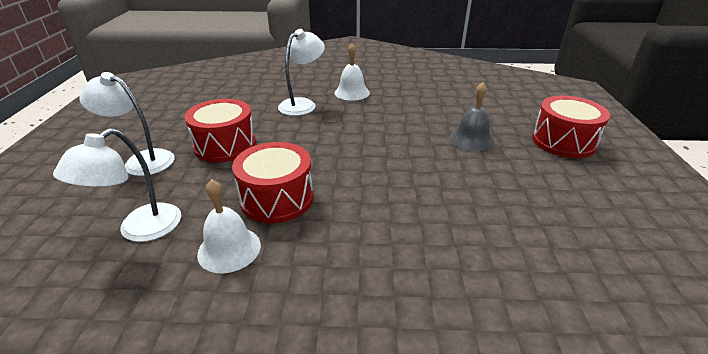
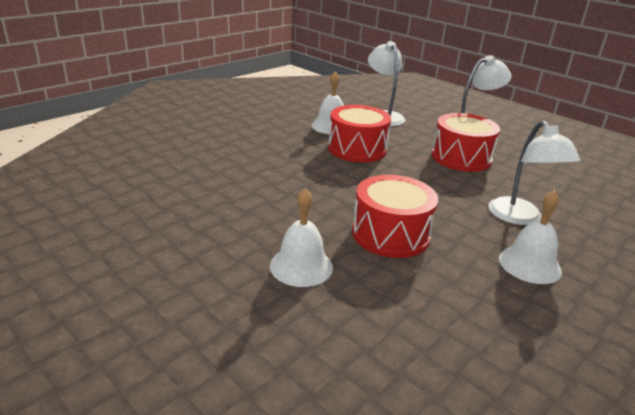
camera: 130 degrees right, 5 degrees down
grey bell [449,82,494,152] -> white bell [270,188,333,287]
red drum [532,96,610,158] -> red drum moved to [352,175,438,258]

